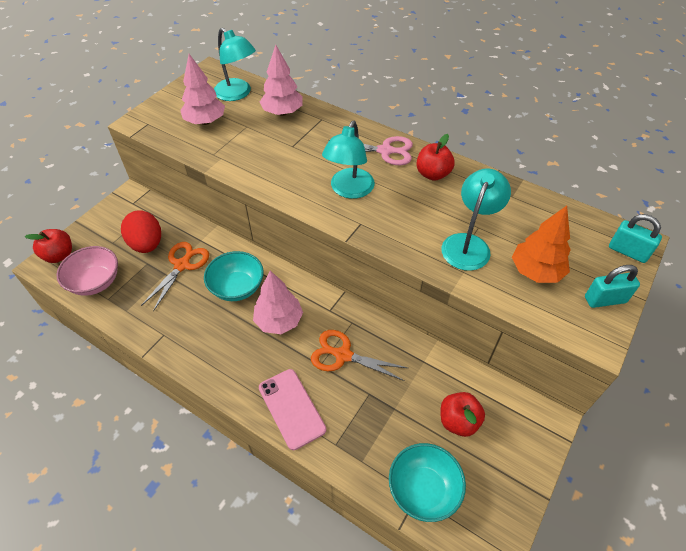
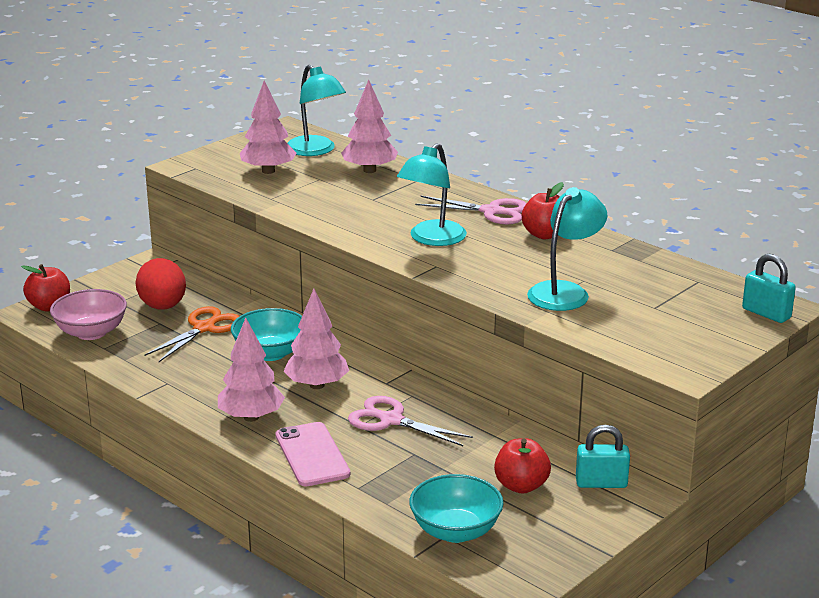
camera: 10 degrees right, 25 degrees down
orange scissors [311,330,408,381] -> pink scissors [348,396,473,446]
orange tree [512,206,571,283] -> none
turquoise padlock [585,265,640,308] -> turquoise padlock moved to [576,425,630,488]
none -> pink tree [218,318,285,422]

